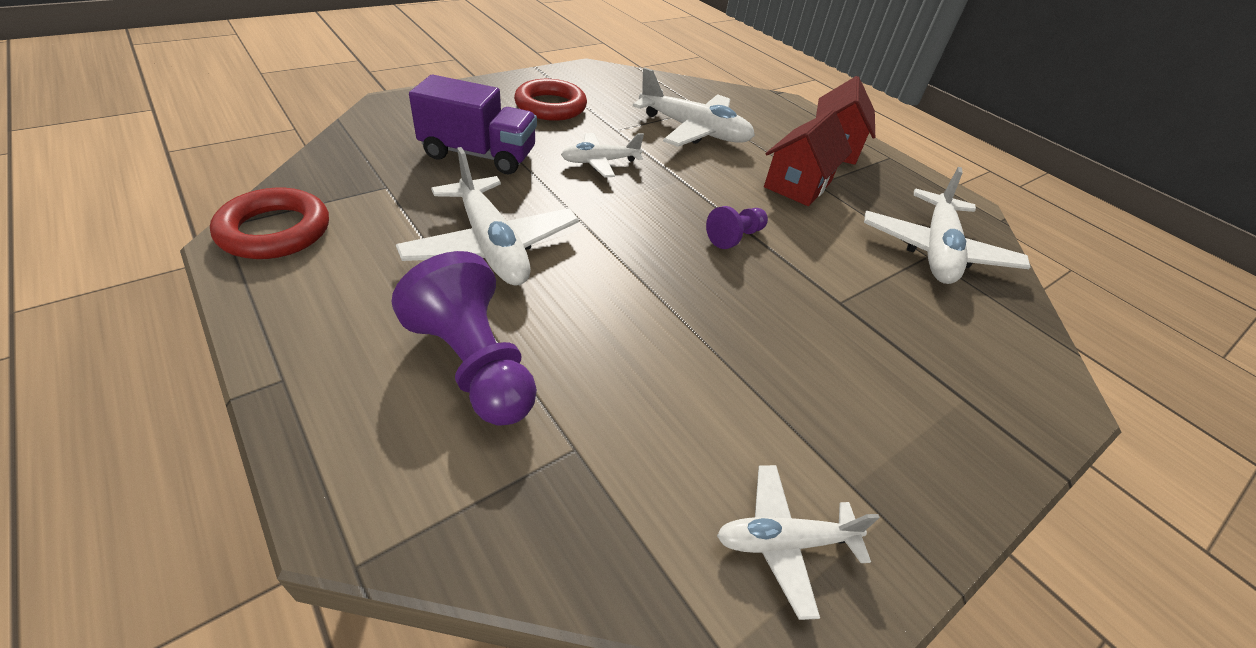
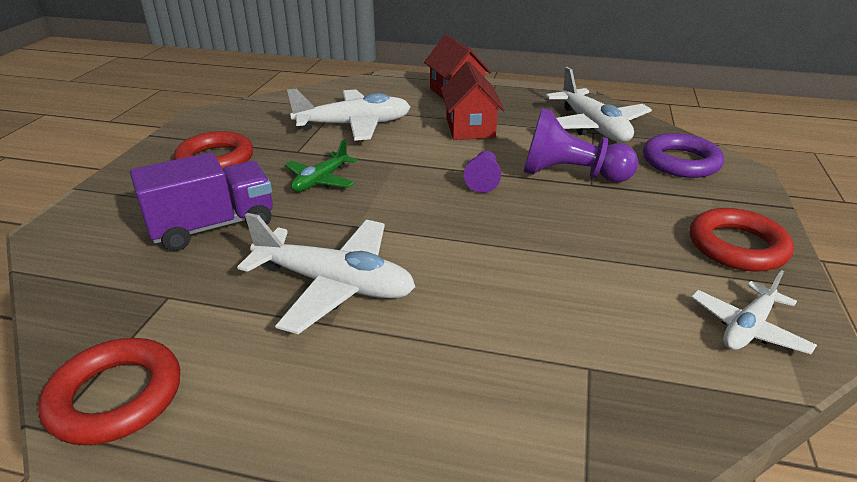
camera: 35 degrees left, 10 degrees down
purple pawn [391,251,537,426] -> purple pawn moved to [524,108,638,182]
white plane [561,133,644,178] -> green plane [285,139,357,192]
none -> purple ring [643,133,724,178]
none -> red ring [690,208,794,272]

